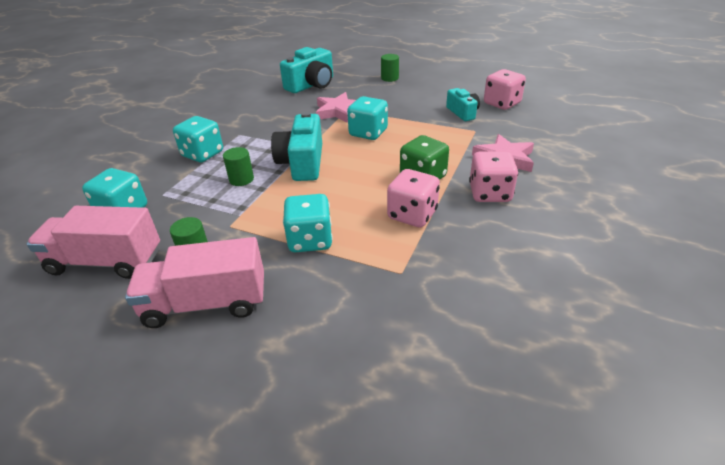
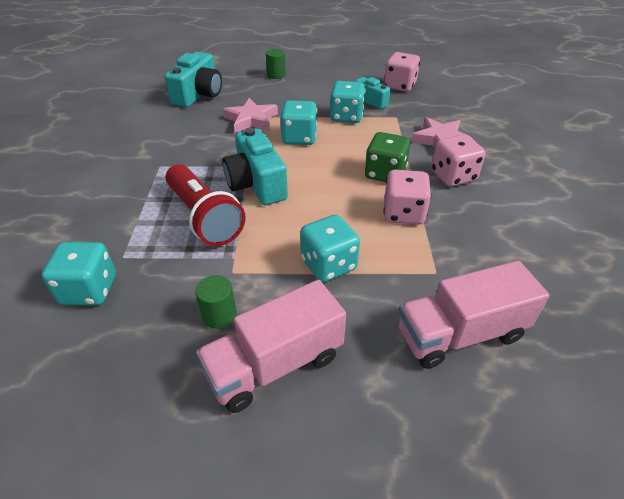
camera: 25 degrees left, 5 degrees up
pink truck [27,206,160,279] -> pink truck moved to [398,261,550,369]
turquoise dice [173,116,223,162] -> turquoise dice moved to [330,81,366,123]
green cylinder [223,147,254,186] -> red flashlight [165,164,246,246]

